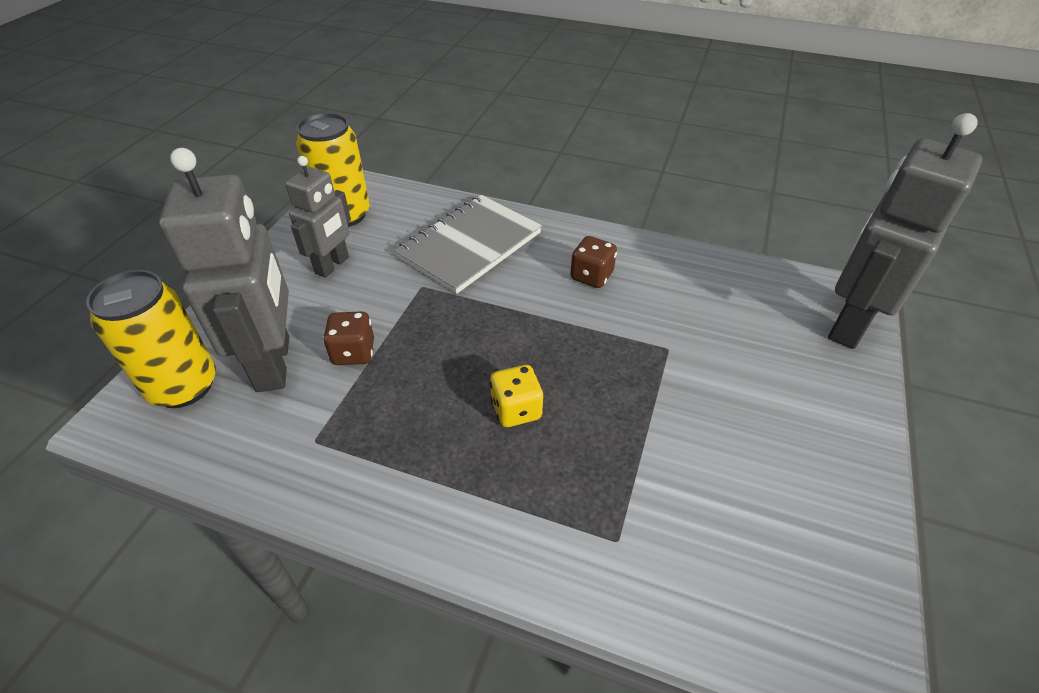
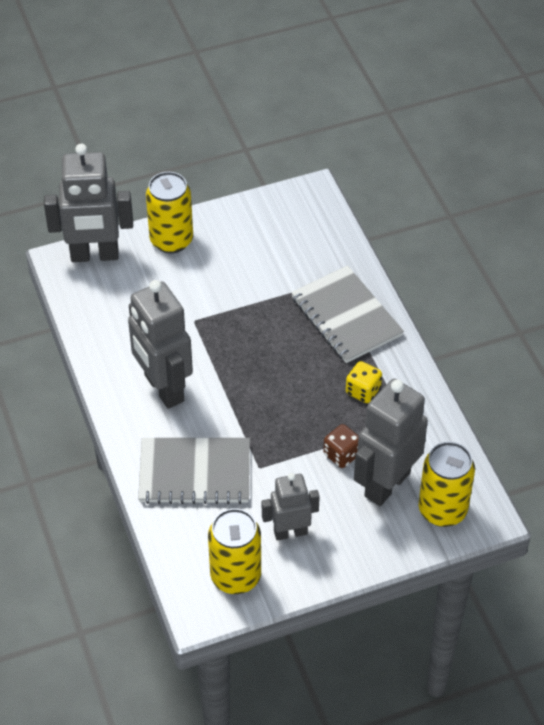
camera: 130 degrees left, 5 degrees up
yellow dice [490,365,543,427] -> yellow dice moved to [346,361,382,403]
brown dice [570,236,617,288] -> grey robot [128,280,193,409]
none -> yellow can [146,172,193,254]
none -> grey notebook [291,265,404,363]

